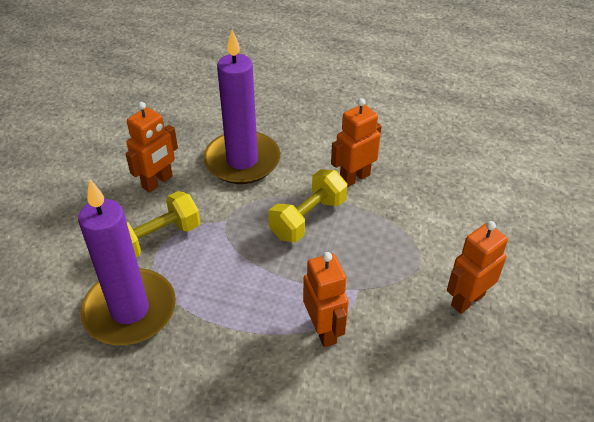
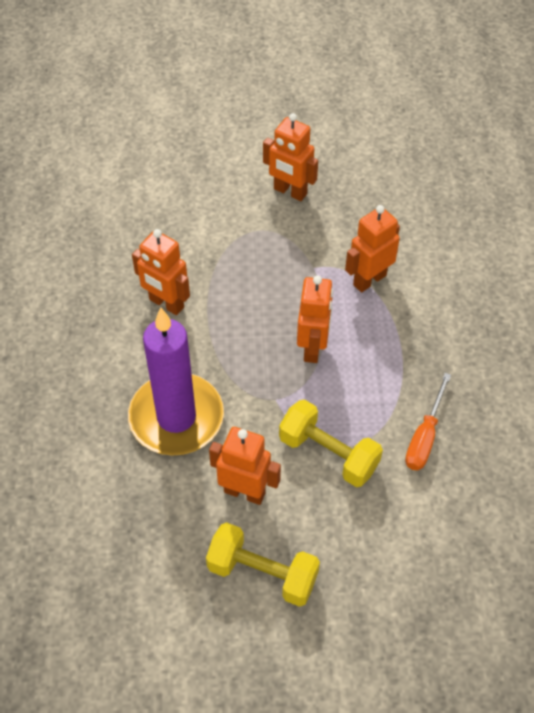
camera: 110 degrees left, 10 degrees up
purple candle [78,179,176,345] -> orange screwdriver [405,373,451,470]
yellow dumbbell [268,169,347,242] -> yellow dumbbell moved to [206,522,320,607]
none -> orange robot [297,276,333,363]

